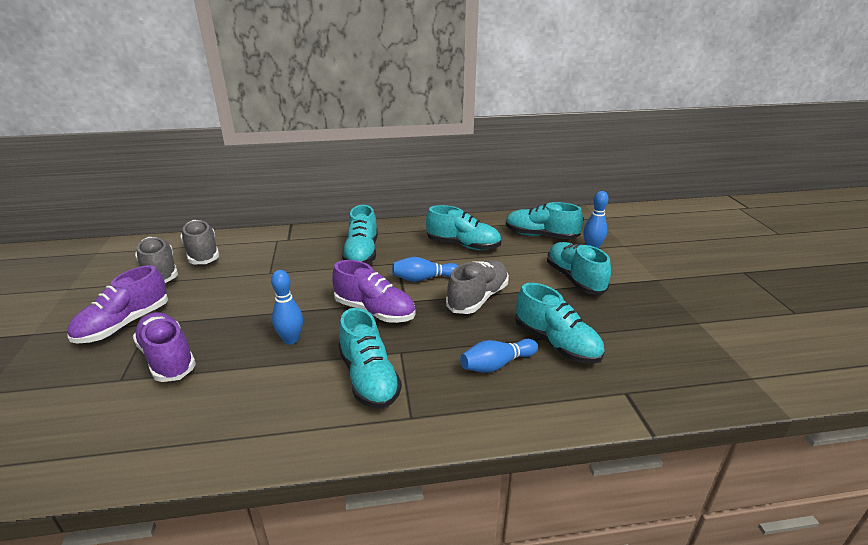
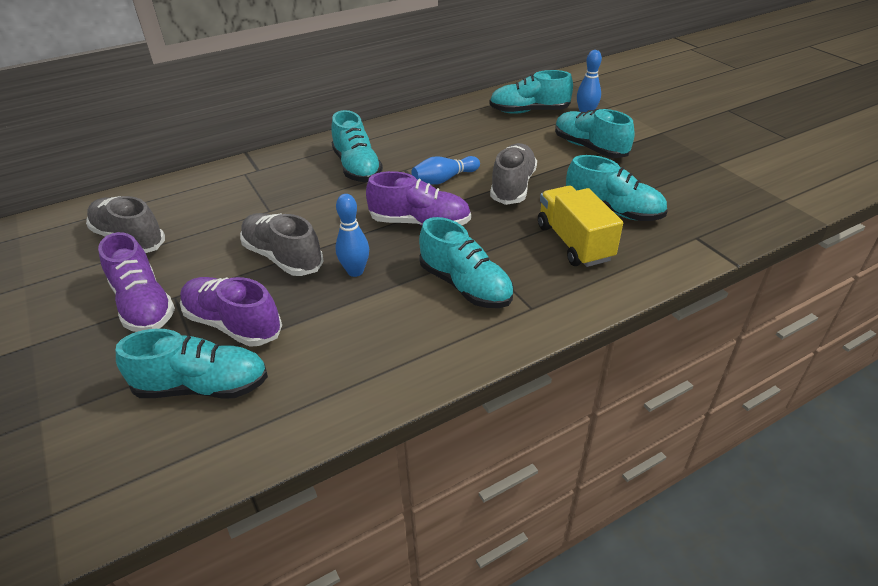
camera: 20 degrees left, 10 degrees up
purple shoe [67,265,168,344] -> purple shoe turned 45 degrees counterclockwise [98,232,175,332]
grey shoe [180,220,219,264] -> grey shoe moved to [240,213,324,276]
turquoise shoe [426,205,501,250] -> turquoise shoe moved to [116,329,268,399]
blue bowling pin [460,339,538,373] -> yellow truck [538,186,623,267]

